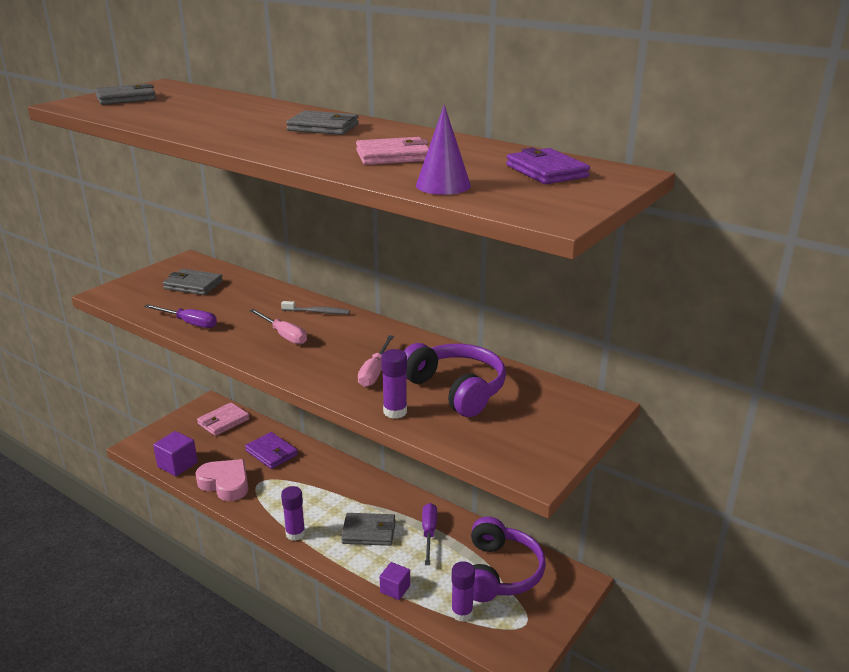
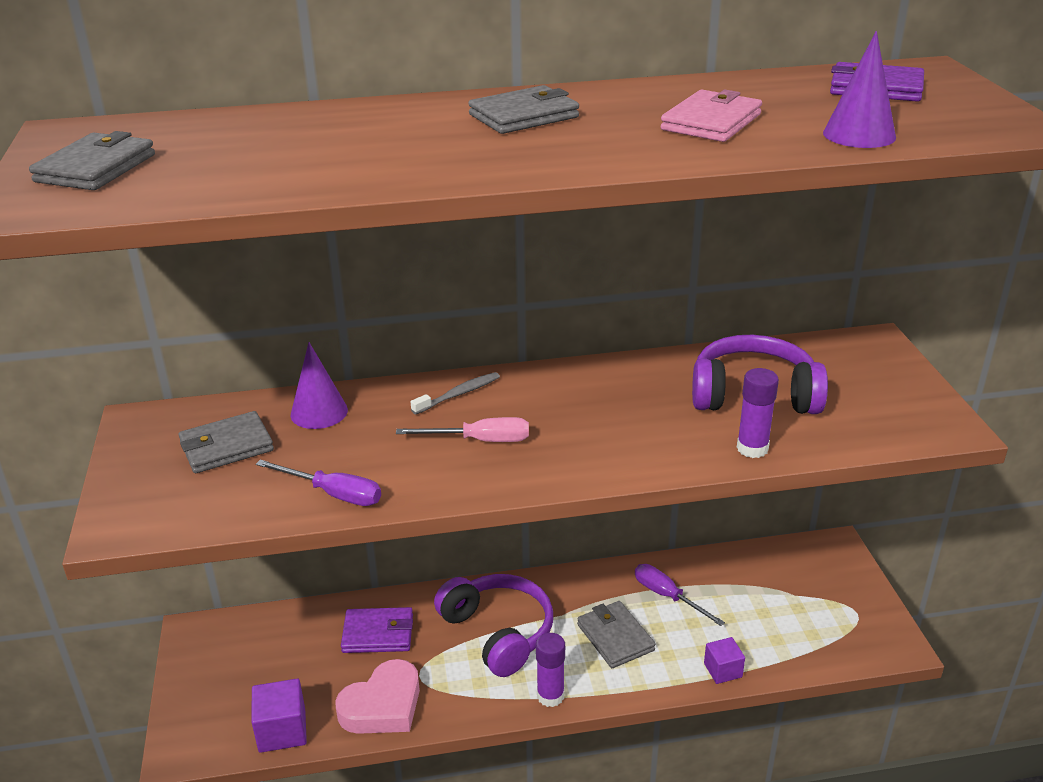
camera: 45 degrees left, 5 degrees up
purple screwdriver [144,304,217,328] -> purple screwdriver turned 45 degrees clockwise [256,459,381,506]
pink heart [195,459,248,501] -> pink heart turned 150 degrees clockwise [335,659,420,734]
pink wallet [197,402,250,436] -> none
grey wallet [341,513,395,546] -> grey wallet turned 75 degrees counterclockwise [577,601,655,668]
pink screwdriver [358,335,394,387] -> none
purple glue stick [451,561,475,622] -> none
purple headphones [471,517,546,602] -> purple headphones moved to [434,574,553,677]
none -> purple cone [291,342,348,429]

